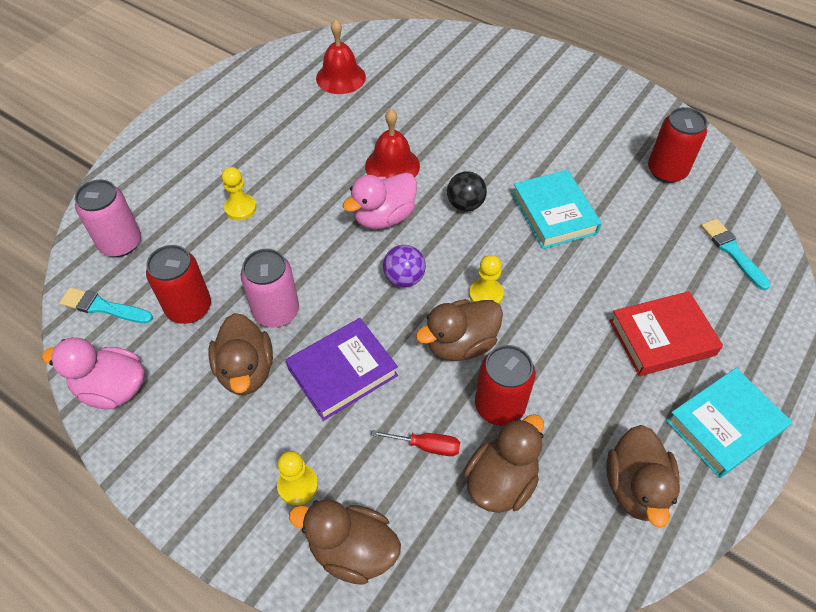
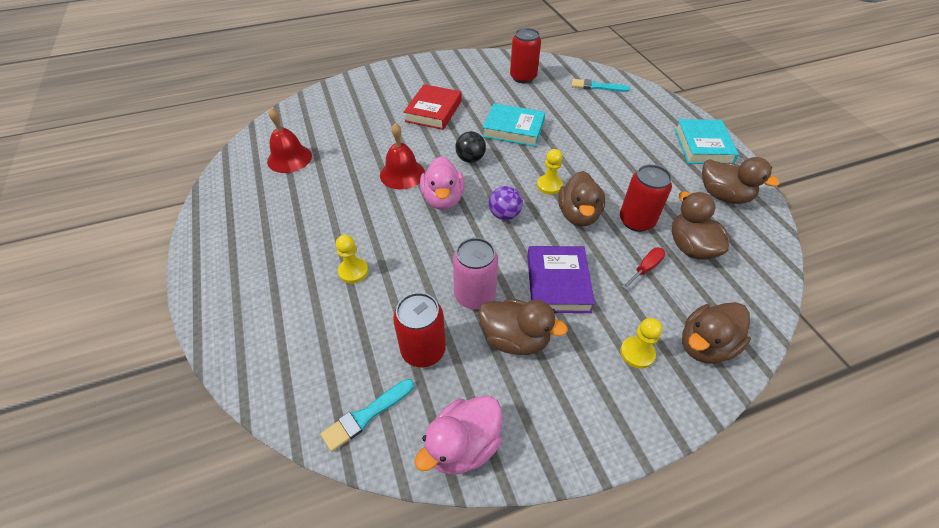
camera: 55 degrees left, 5 degrees down
pink can [75,180,141,257] -> none
red book [609,291,723,376] -> red book moved to [404,84,462,130]

